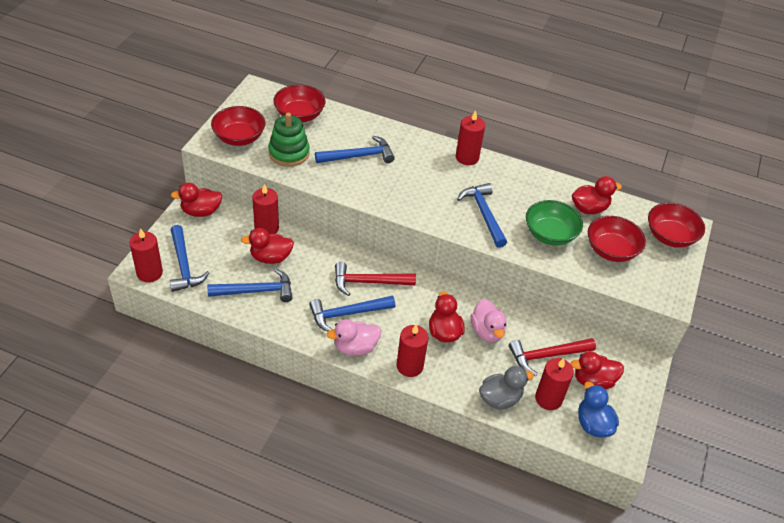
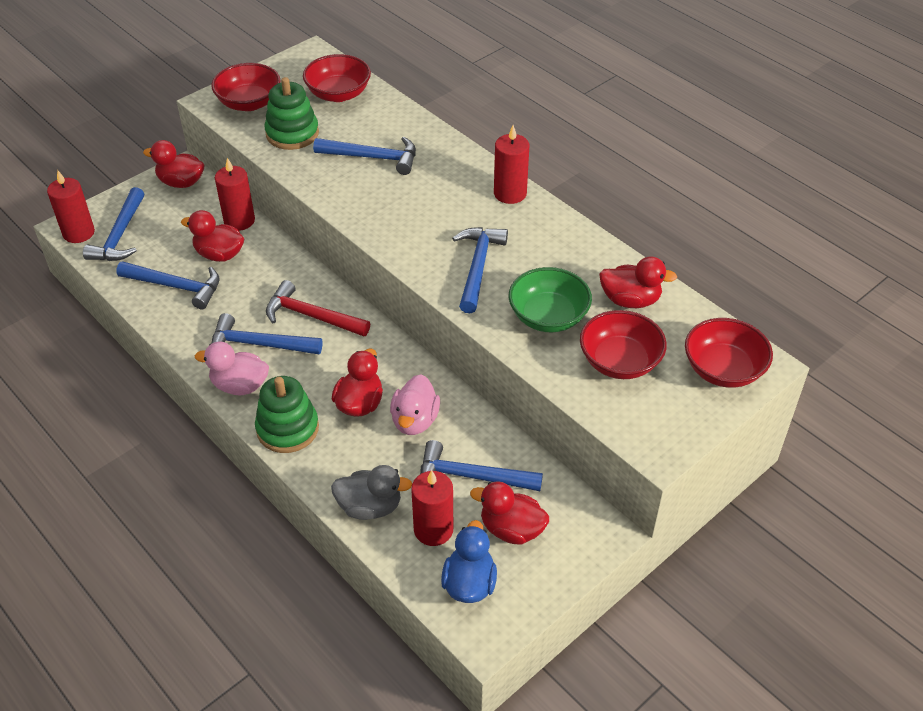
camera: 30 degrees right, 0 degrees up
red candle [396,324,428,377] -> green stacking toy [255,376,319,453]
red hammer [509,338,596,376] -> blue hammer [420,440,543,491]

